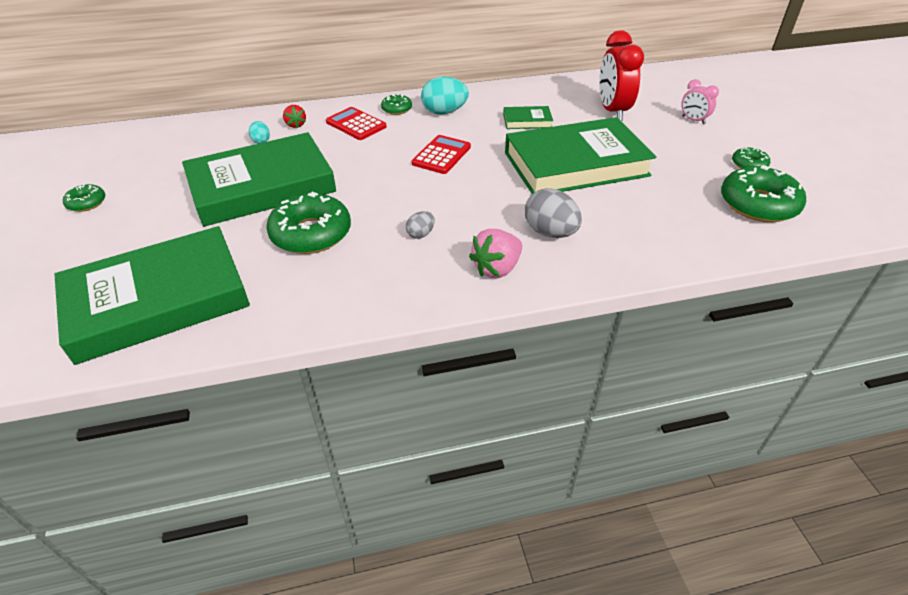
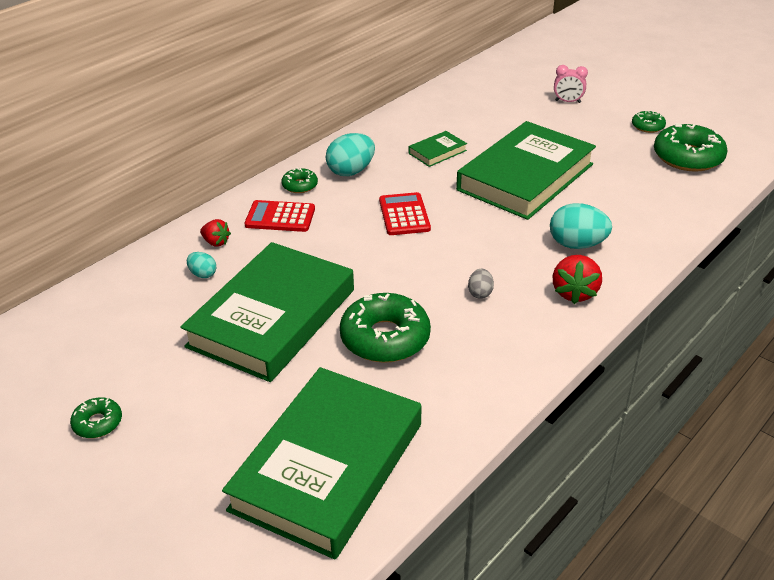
camera: 35 degrees left, 5 degrees down
pink strawberry [469,229,522,278] -> red strawberry [553,255,602,304]
grey egg [525,188,582,238] -> turquoise egg [550,203,612,249]
red clock [599,30,644,121] -> none

